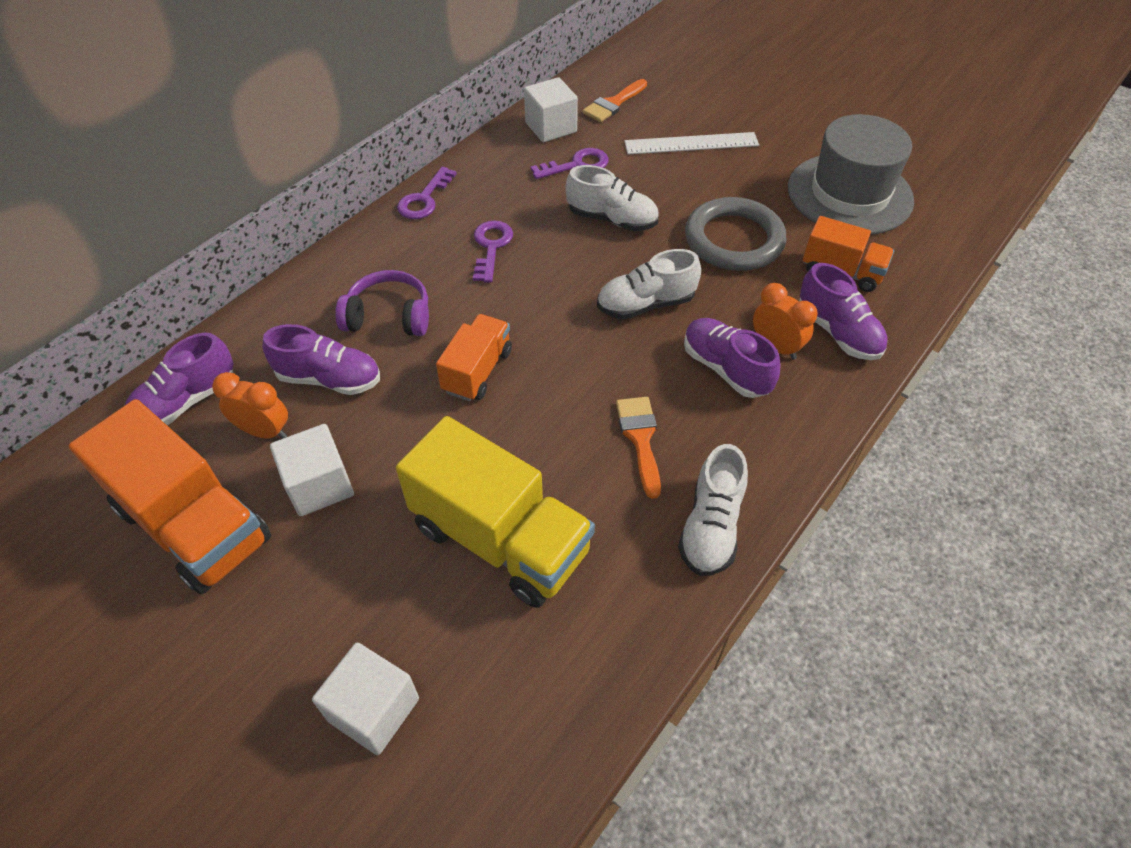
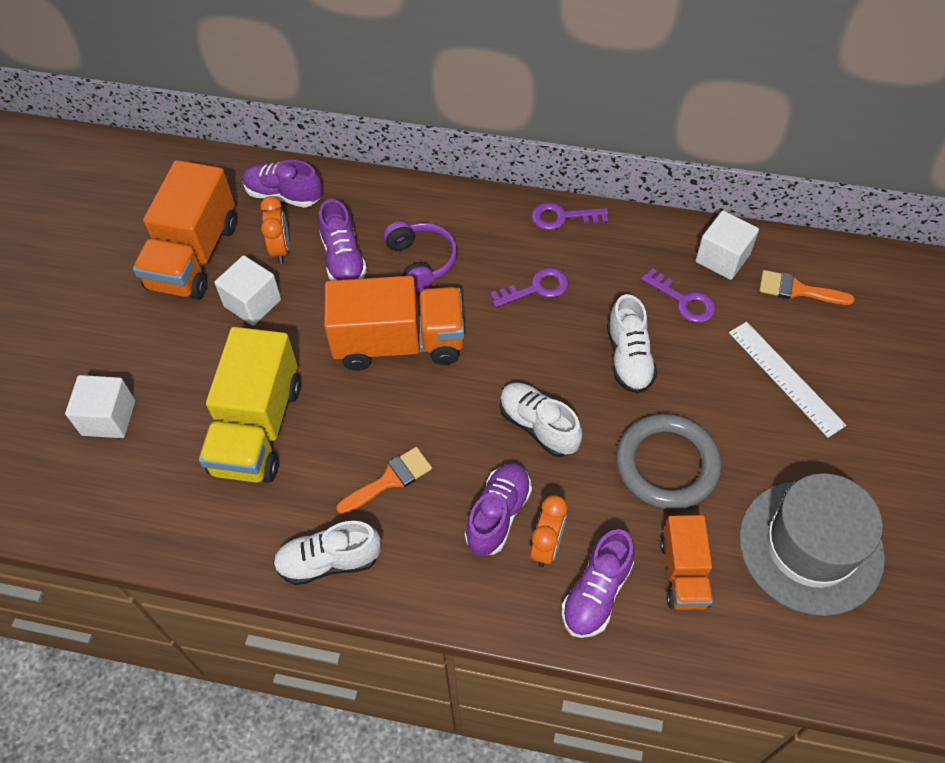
camera: 65 degrees right, 5 degrees up
orange truck [436,314,512,401] -> orange truck [324,276,465,371], size x1.77

